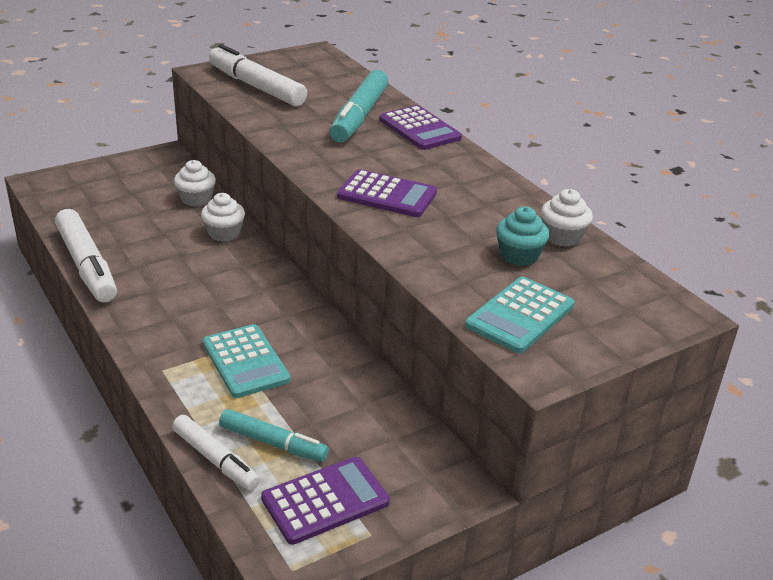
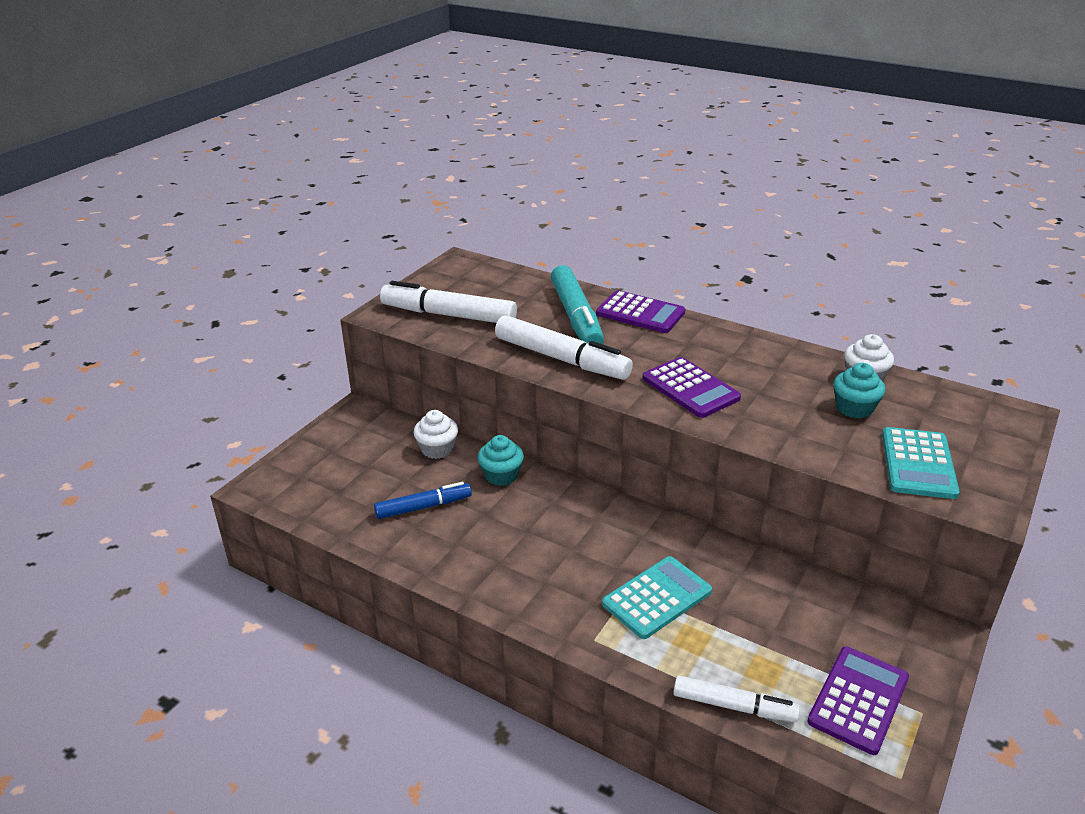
camera: 25 degrees left, 0 degrees up
white marker [55,209,117,302] -> white marker moved to [495,315,633,380]
white cupcake [201,193,245,242] -> turquoise cupcake [477,435,524,486]
turquoise calculator [203,324,290,398] -> turquoise calculator turned 75 degrees counterclockwise [602,556,712,639]
turquoise marker [219,409,329,462] -> none
purple calculator [337,169,437,217] -> purple calculator turned 60 degrees clockwise [643,357,741,418]
none -> blue marker [374,482,472,519]

